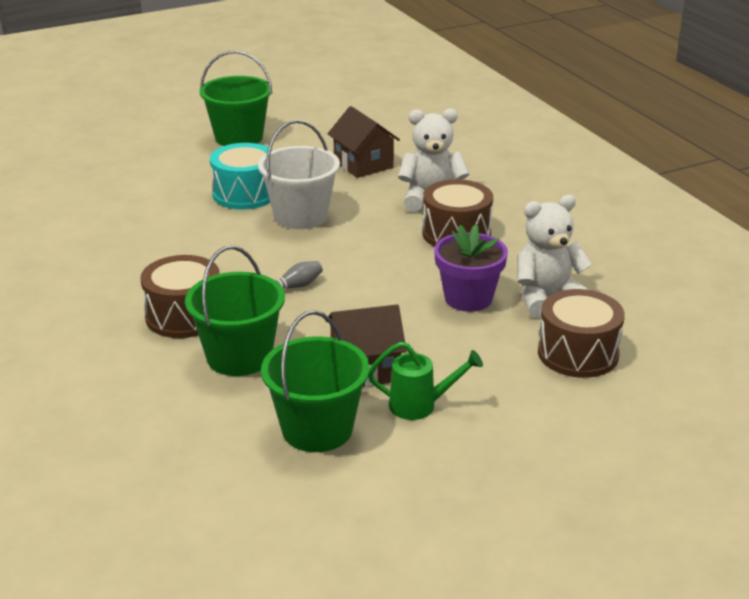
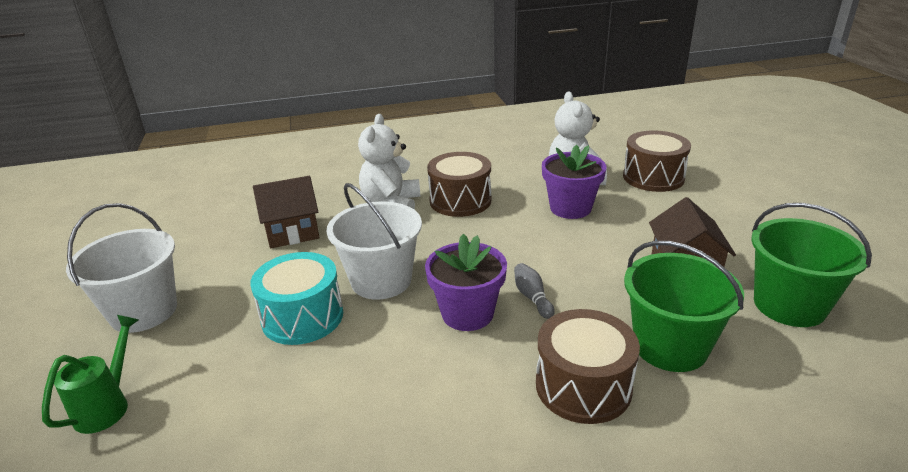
camera: 75 degrees left, 0 degrees up
green bucket [200,51,272,146] -> white bucket [66,203,177,333]
green watering can [368,342,483,420] -> green watering can moved to [42,315,139,434]
none -> purple flower pot [425,234,507,331]

